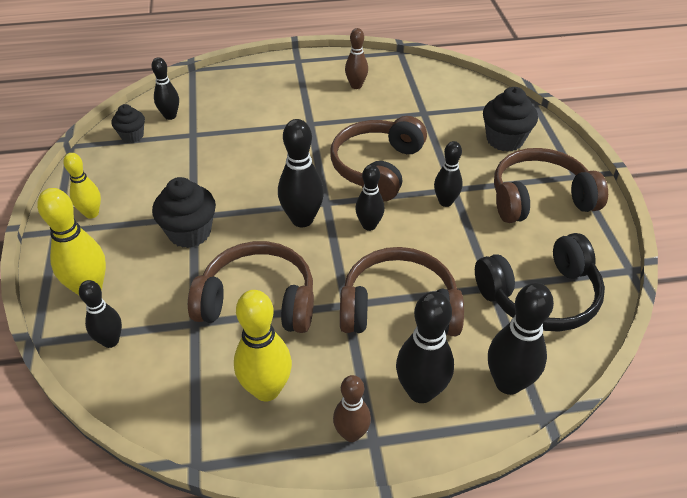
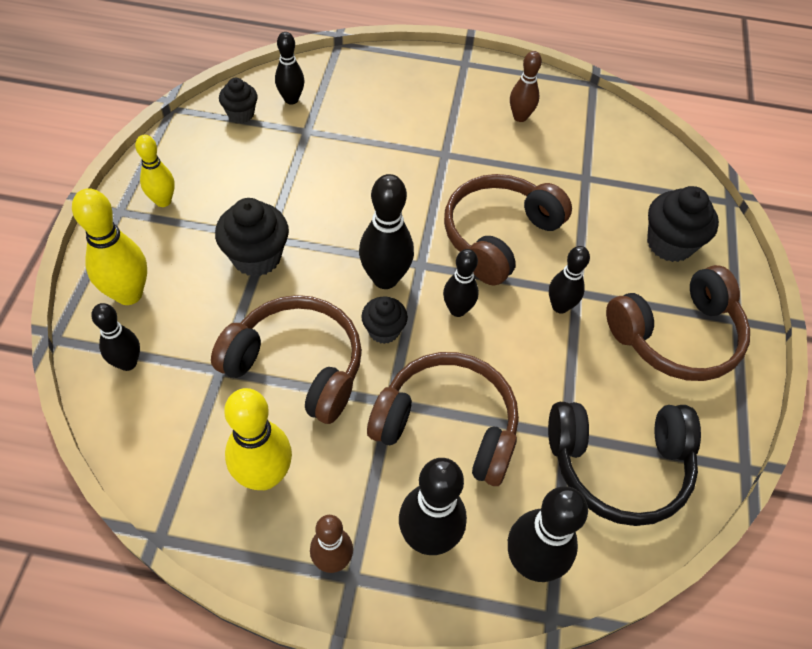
camera: 15 degrees right, 10 degrees up
brown headphones [494,148,608,223] -> brown headphones turned 150 degrees clockwise [606,265,750,381]
none -> black cupcake [361,297,408,344]

